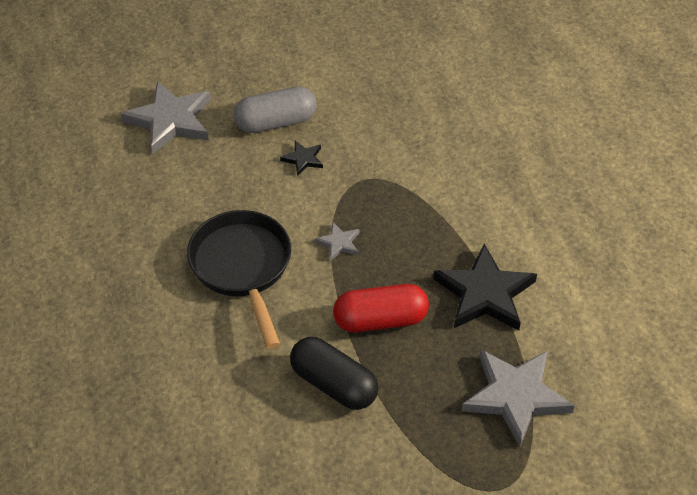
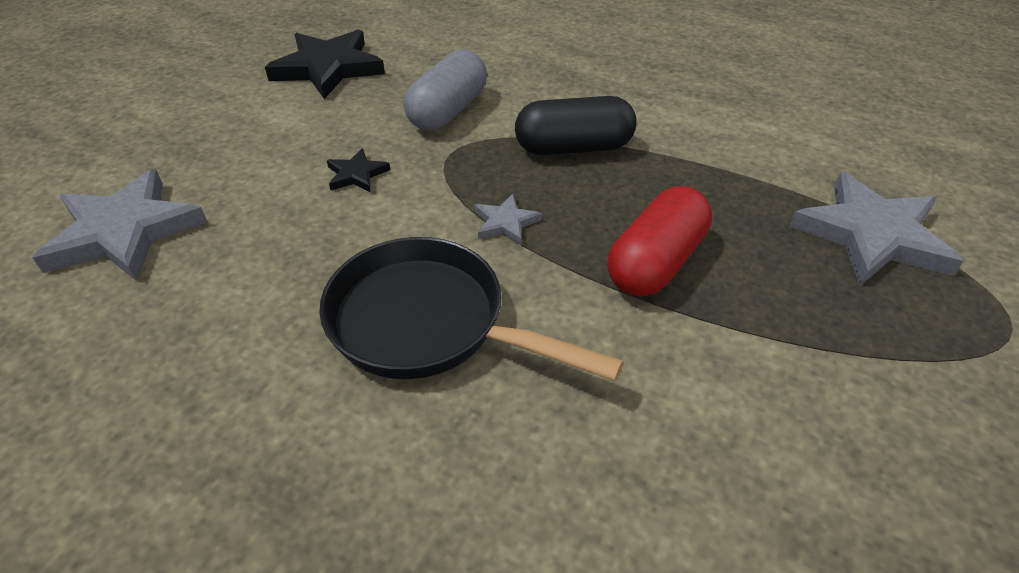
camera: 45 degrees left, 5 degrees down
grey capsule [234,86,317,133] -> grey capsule moved to [404,50,487,131]
black capsule [290,337,378,410] -> black capsule moved to [515,96,637,155]
black star [433,244,537,330] -> black star moved to [265,30,385,99]

